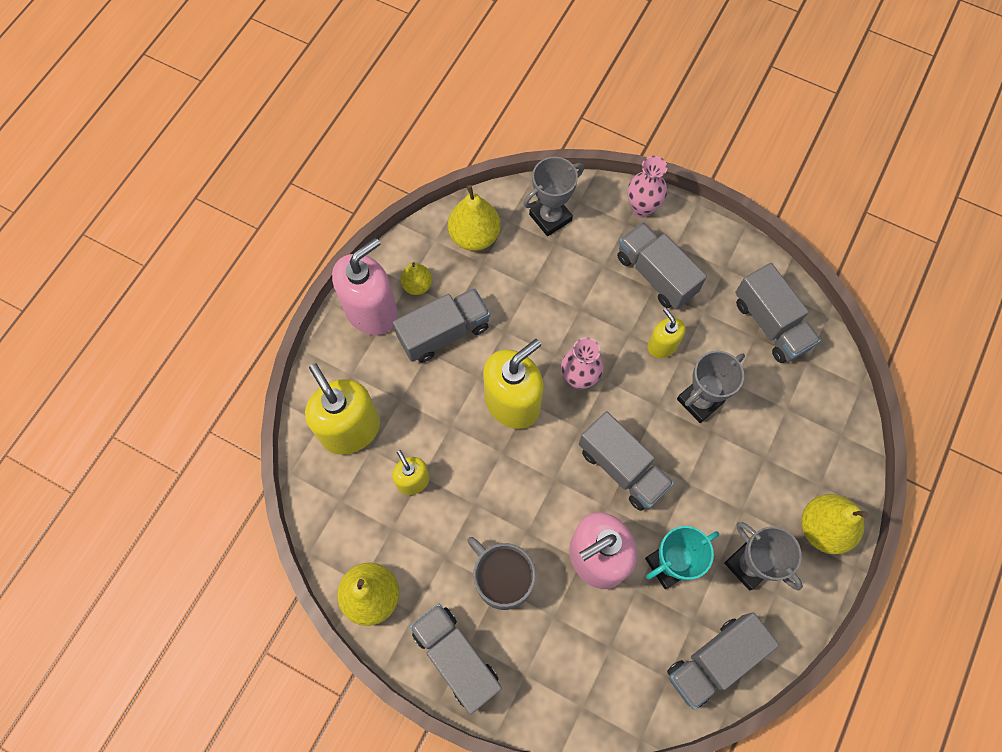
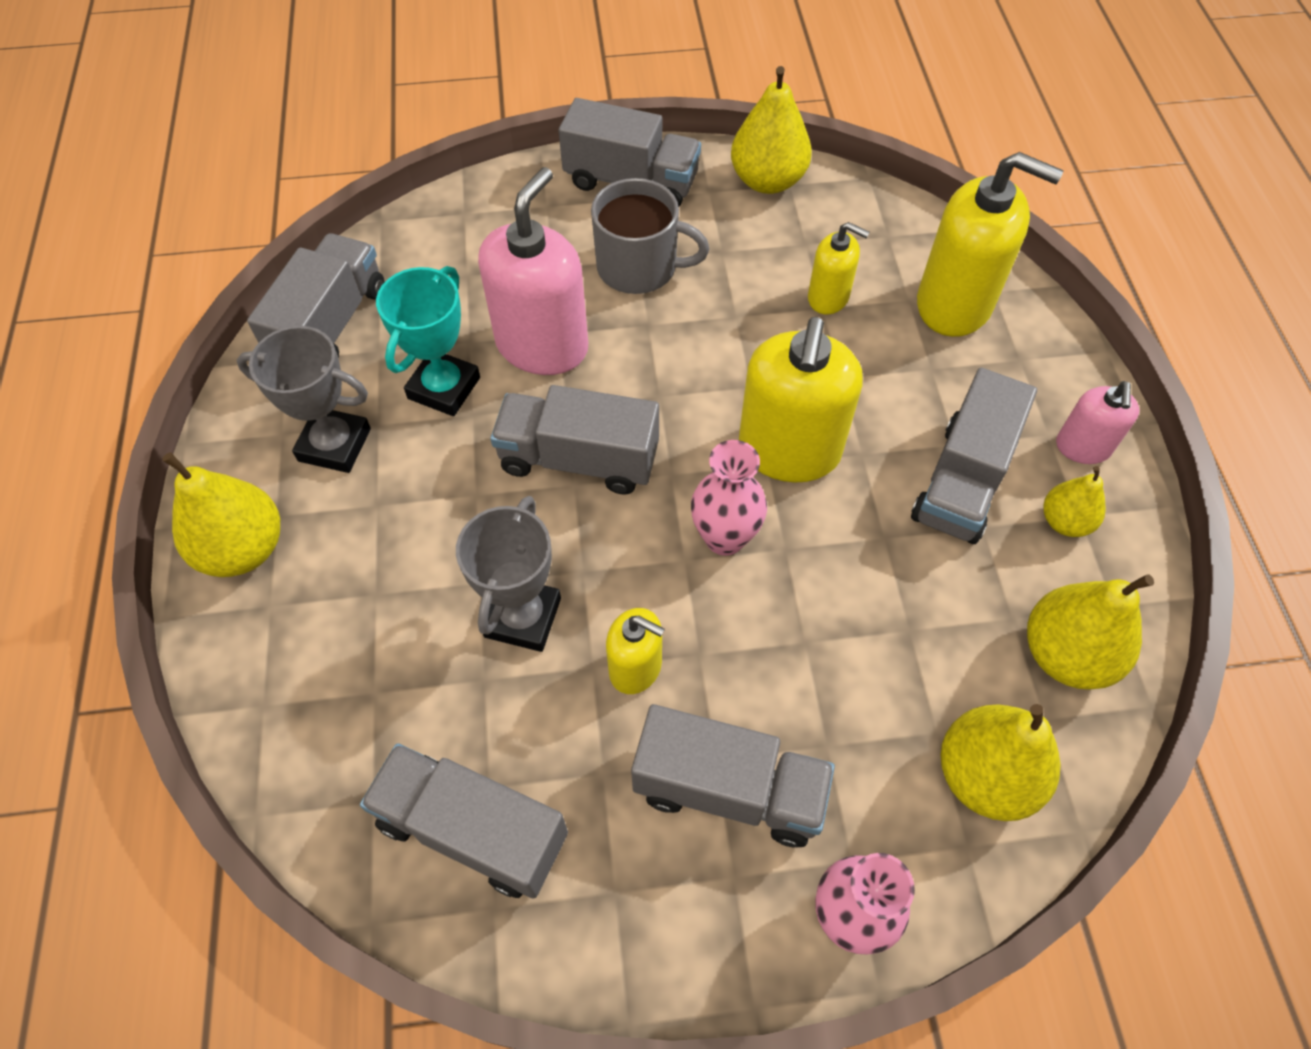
camera: 145 degrees right, 10 degrees down
pink soap dispenser [332,238,398,335] -> pink soap dispenser [1056,381,1139,464], size x0.54
grey trophy [523,157,584,236] -> yellow pear [941,704,1061,821]

